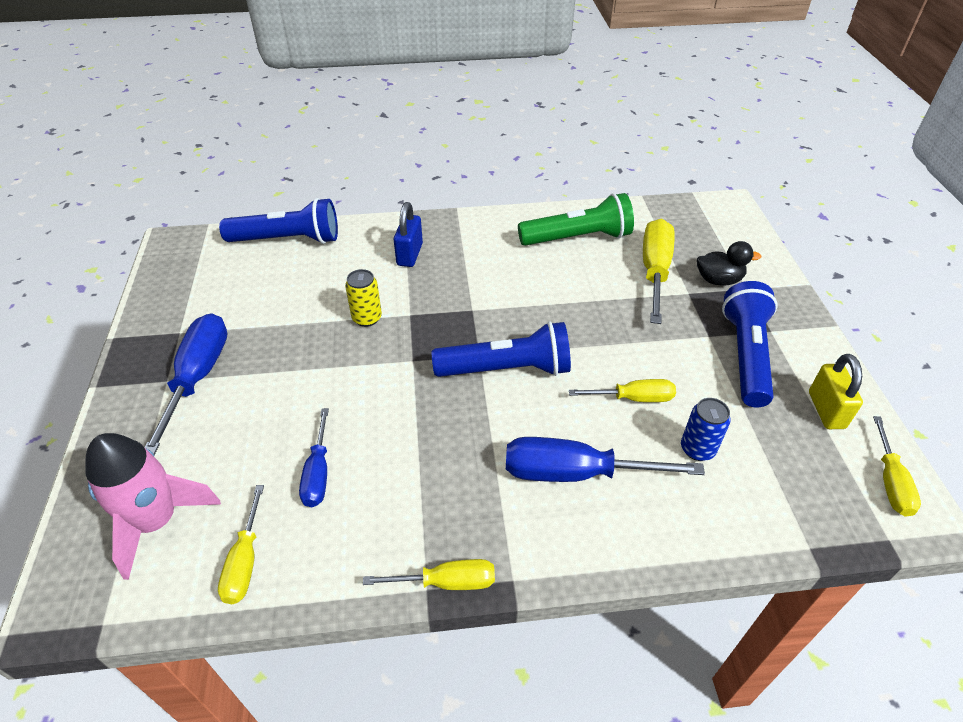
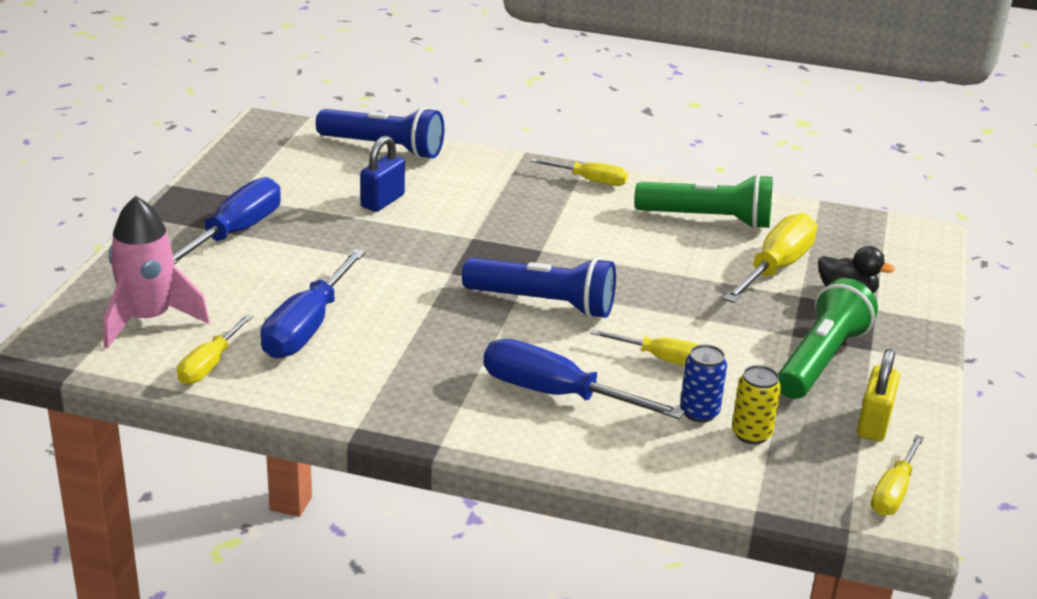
camera: 20 degrees right, 15 degrees down
blue screwdriver [299,408,329,507] -> blue screwdriver [260,249,366,359], size x1.67
yellow can [345,269,382,327] -> yellow can moved to [732,365,781,444]
yellow screwdriver [363,559,495,590] -> yellow screwdriver moved to [531,158,628,186]
blue padlock [394,202,423,267] -> blue padlock moved to [360,136,405,212]
blue flashlight [722,281,778,408] -> green flashlight [778,278,878,399]

